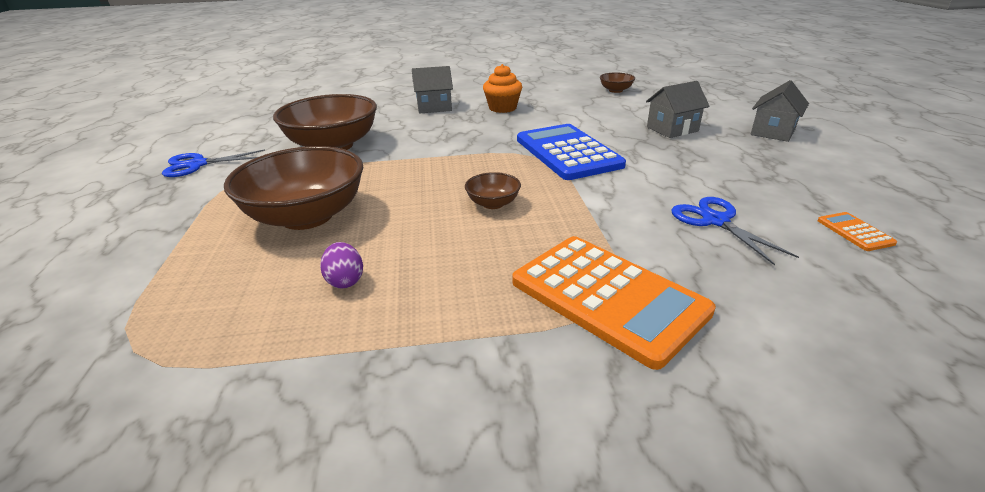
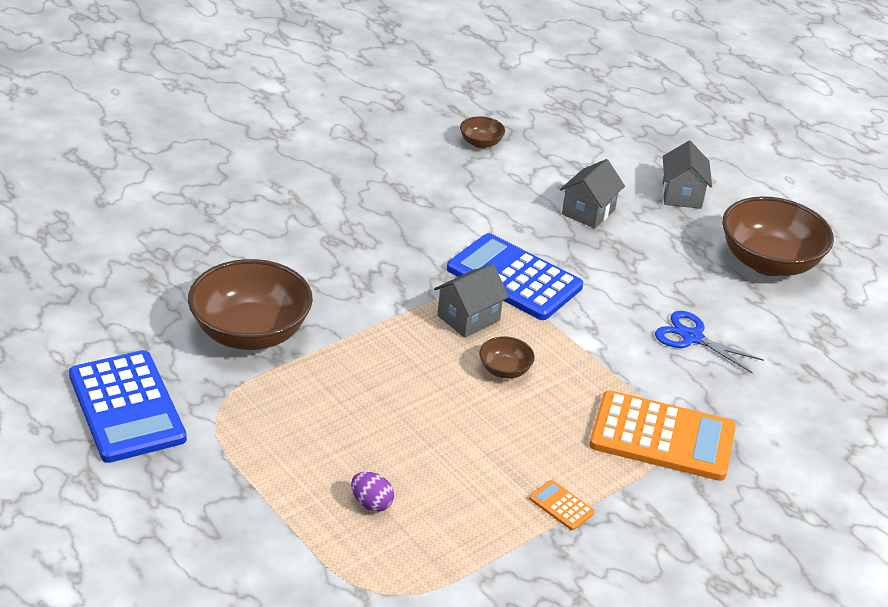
camera: 35 degrees left, 5 degrees up
blue scissors [162,149,265,177] -> blue calculator [69,350,187,463]
brown bowl [224,146,363,230] -> brown bowl moved to [722,196,834,276]
purple egg [320,242,363,288] -> purple egg moved to [351,472,394,512]
grey house [412,66,453,114] -> grey house moved to [434,264,509,338]
orange cupcake [483,64,522,113] -> none
orange calculator [818,212,897,251] -> orange calculator moved to [529,480,595,530]

